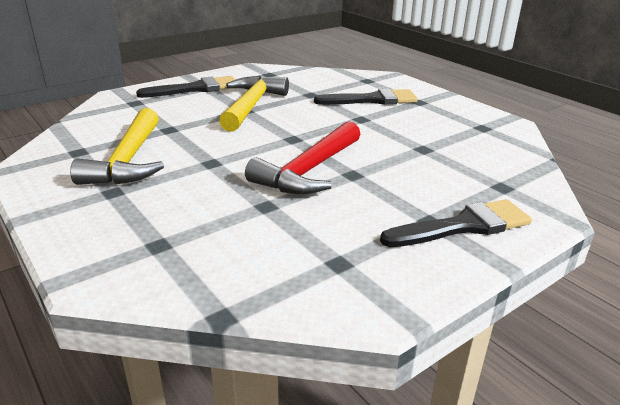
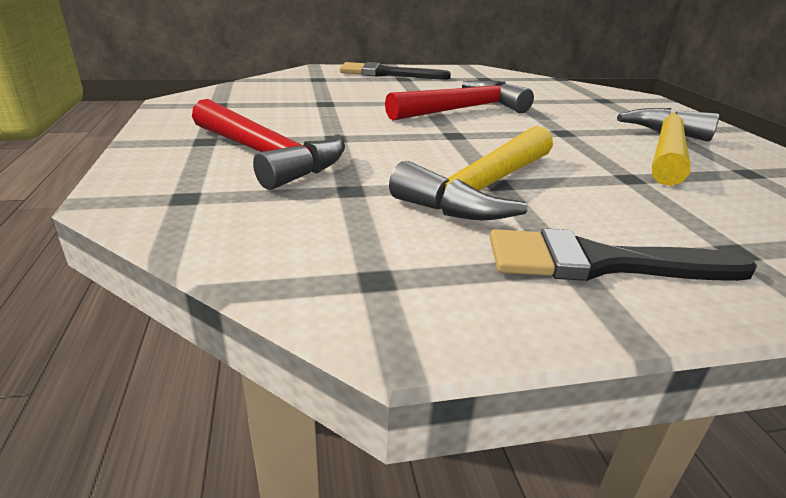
camera: 155 degrees left, 0 degrees up
black brush [314,88,418,105] -> red hammer [192,99,345,190]

